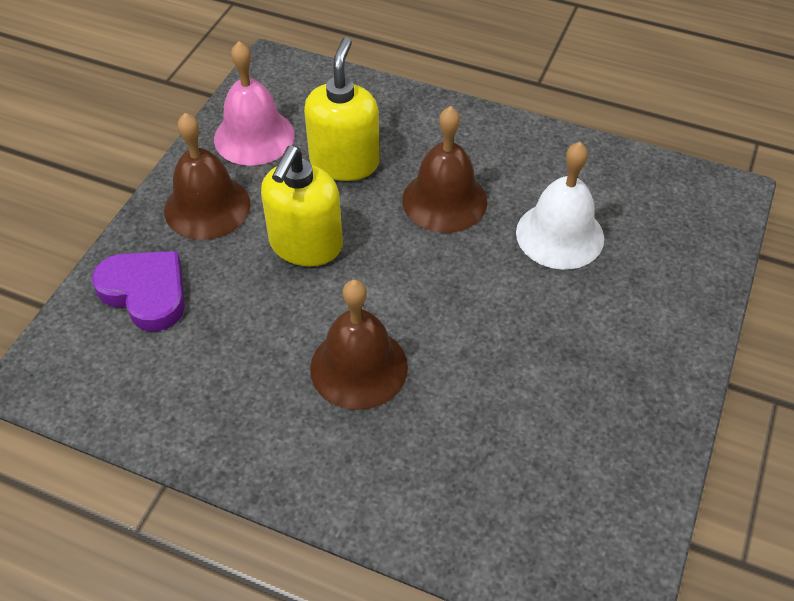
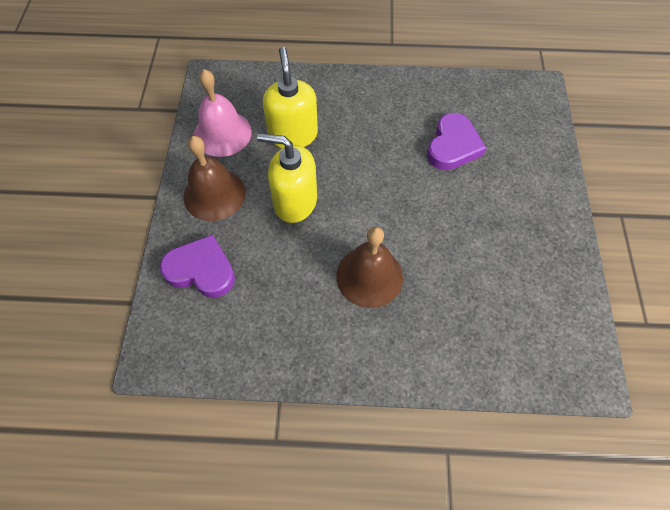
camera: 20 degrees left, 10 degrees up
yellow soap dispenser [261,146,343,266] -> yellow soap dispenser turned 105 degrees clockwise [257,133,317,223]
brown bell [402,106,487,233] -> none
white bell [516,142,604,269] -> purple heart [427,113,486,170]

